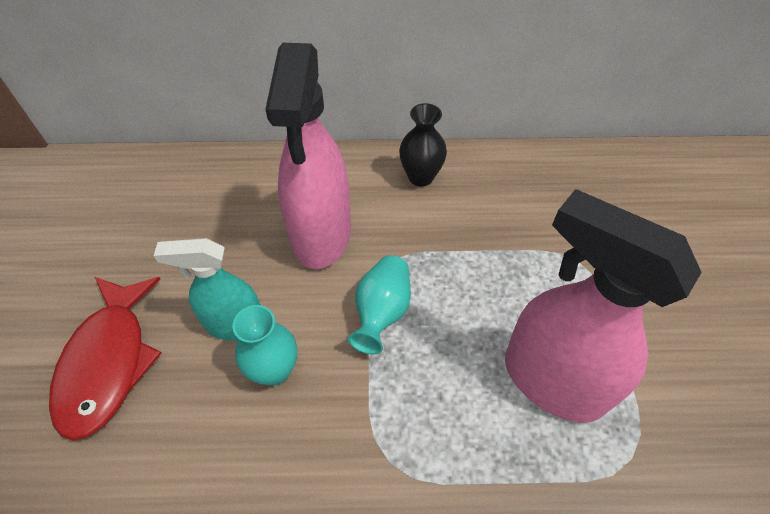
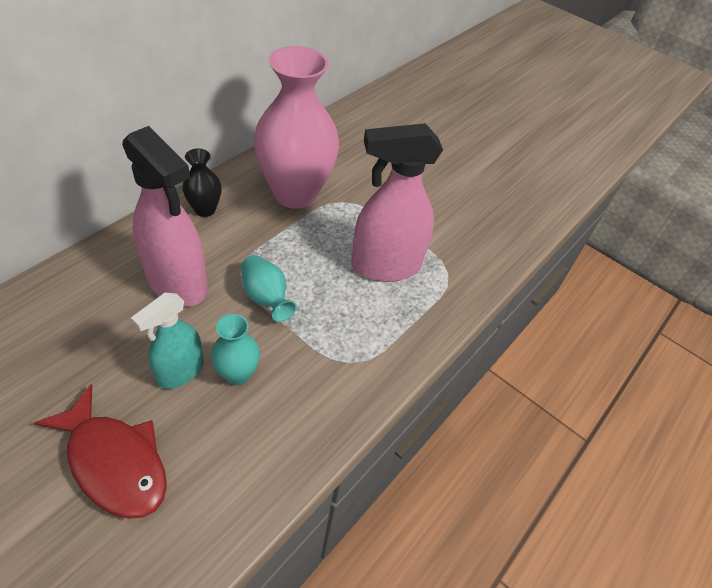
camera: 55 degrees left, 5 degrees down
none -> pink vase [253,46,339,209]

